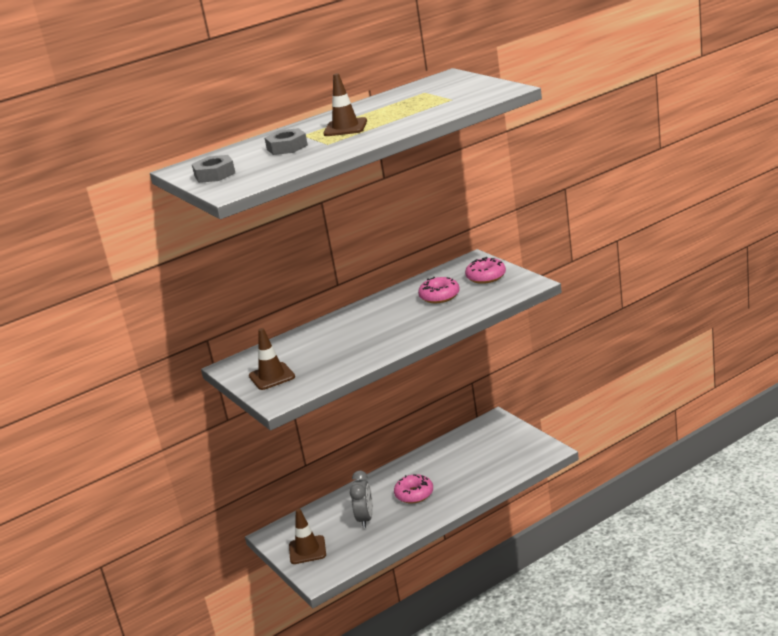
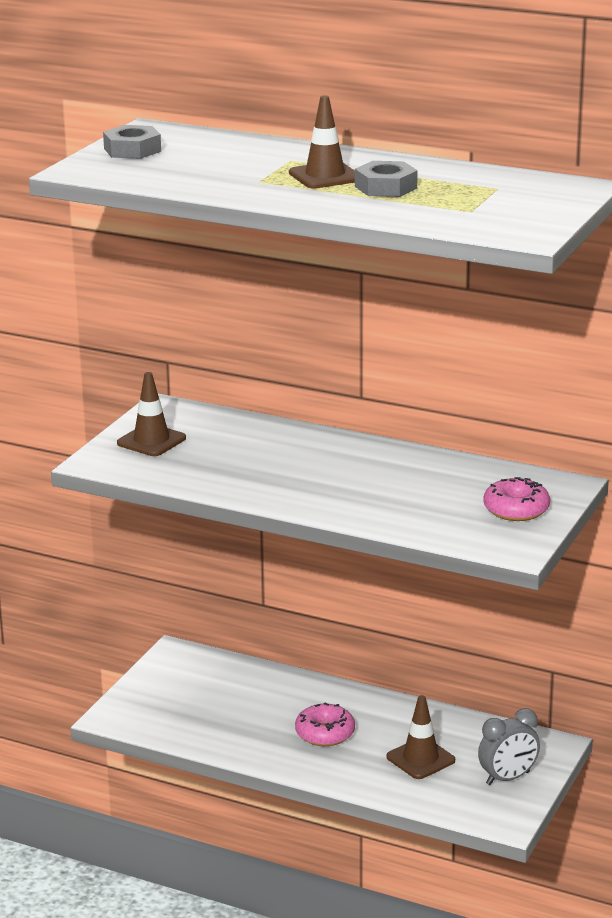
camera: 55 degrees right, 0 degrees up
grey nut [265,128,308,155] -> grey nut moved to [355,161,418,197]
brown traffic cone [289,509,326,564] -> brown traffic cone moved to [387,695,455,779]
grey clock [350,470,373,528] -> grey clock moved to [478,708,540,785]
pink donut [418,277,460,303] -> none

